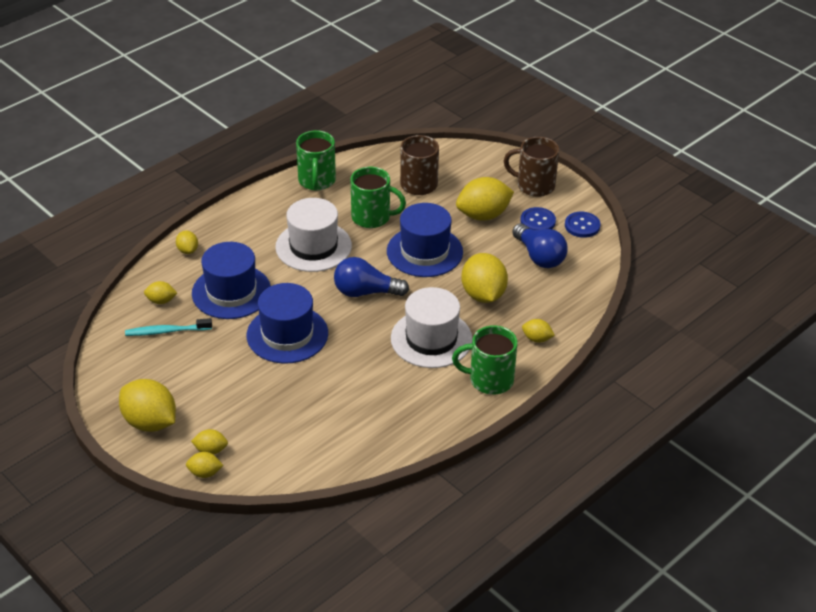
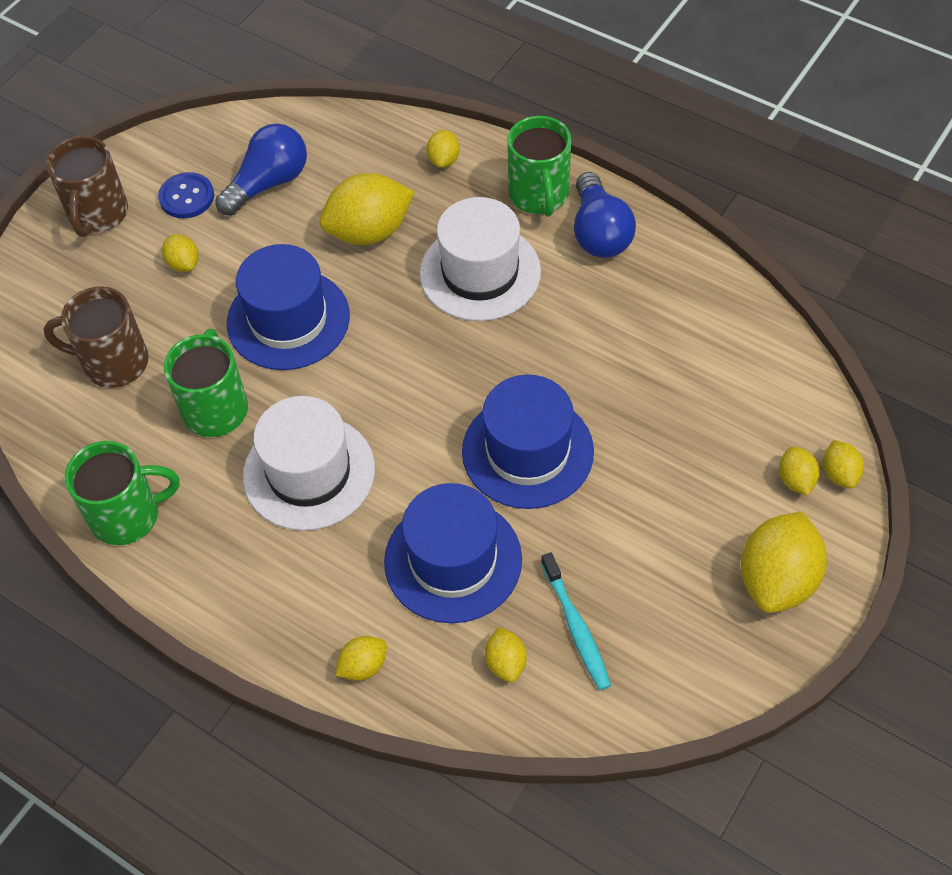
camera: 100 degrees left, 15 degrees up
blue light bulb [334,257,409,297] -> blue light bulb moved to [574,172,636,258]
yellow lemon [456,177,514,221] -> yellow lemon [162,234,199,272], size x0.50
blue button [565,212,601,238] -> none

